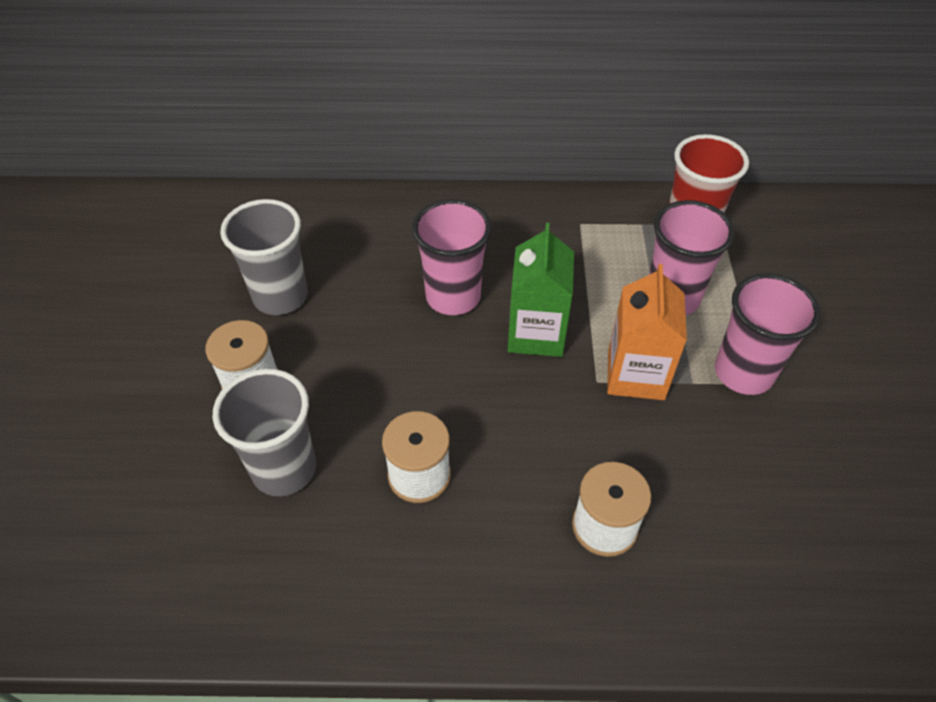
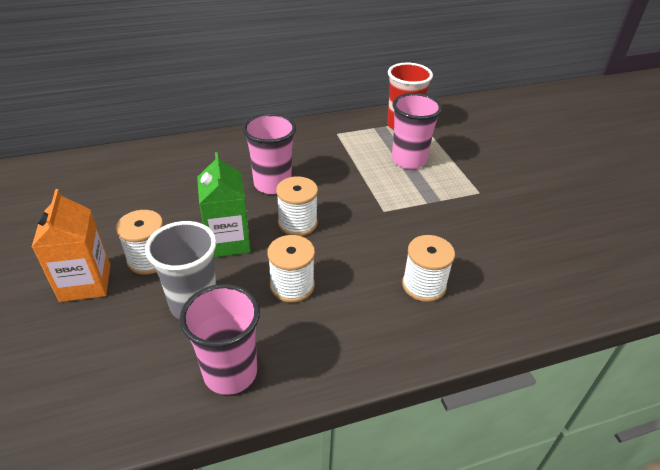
camera: 20 degrees left, 10 degrees down
grey cup [220,199,308,315] -> none
green carton [508,223,574,357] -> green carton moved to [197,152,251,257]
orange carton [607,264,687,400] -> orange carton moved to [32,189,110,302]
pink cup [715,273,820,395] -> pink cup moved to [180,284,260,395]
none -> white spool [276,176,318,236]

